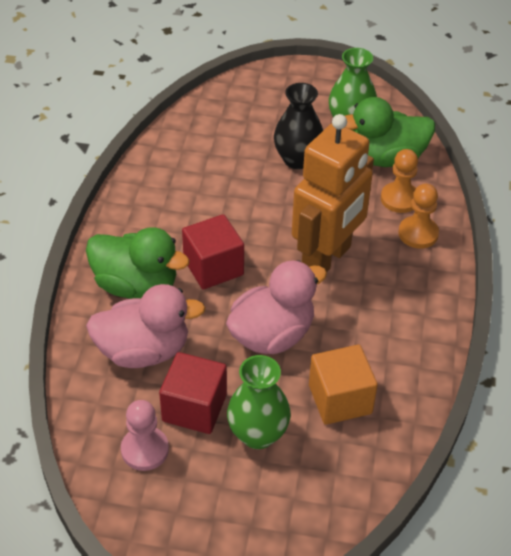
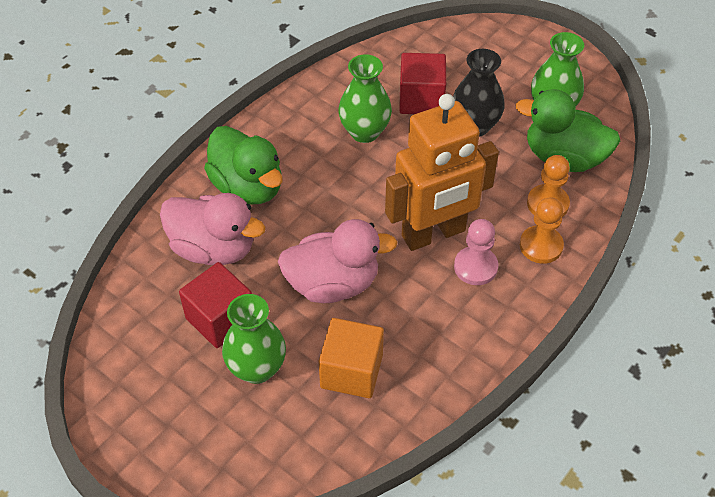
camera: 30 degrees right, 5 degrees up
pink pawn [121,400,169,471] -> pink pawn moved to [454,219,498,285]
red cube [182,214,244,289] -> red cube moved to [399,53,446,114]
none -> green vase [338,54,392,143]

